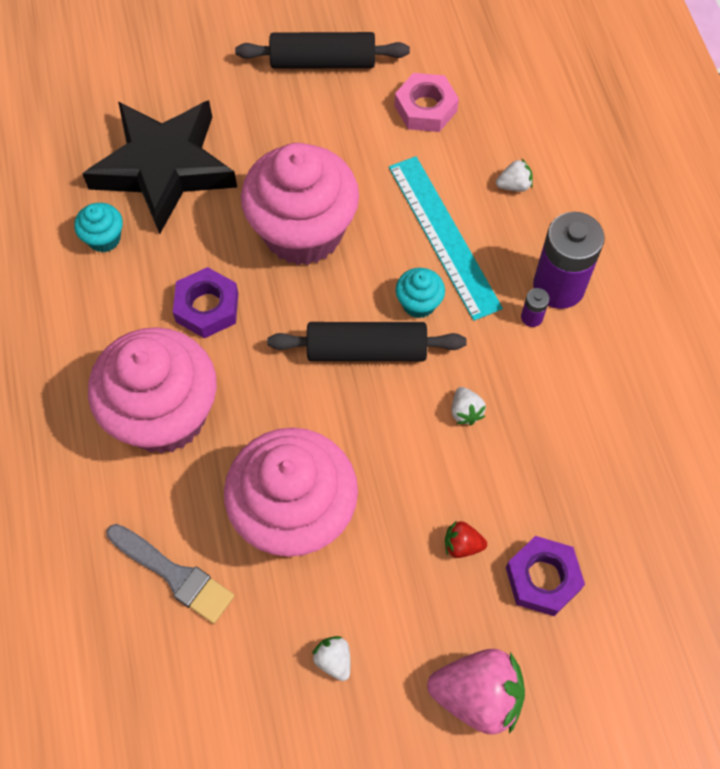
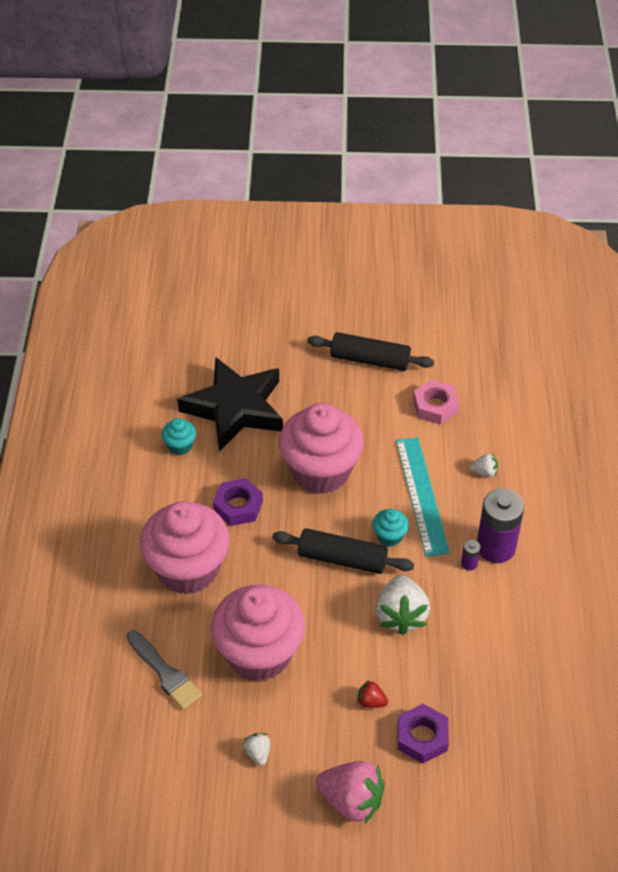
camera: 15 degrees right, 15 degrees down
white strawberry [452,387,486,425] -> white strawberry [376,575,430,635], size x2.10

